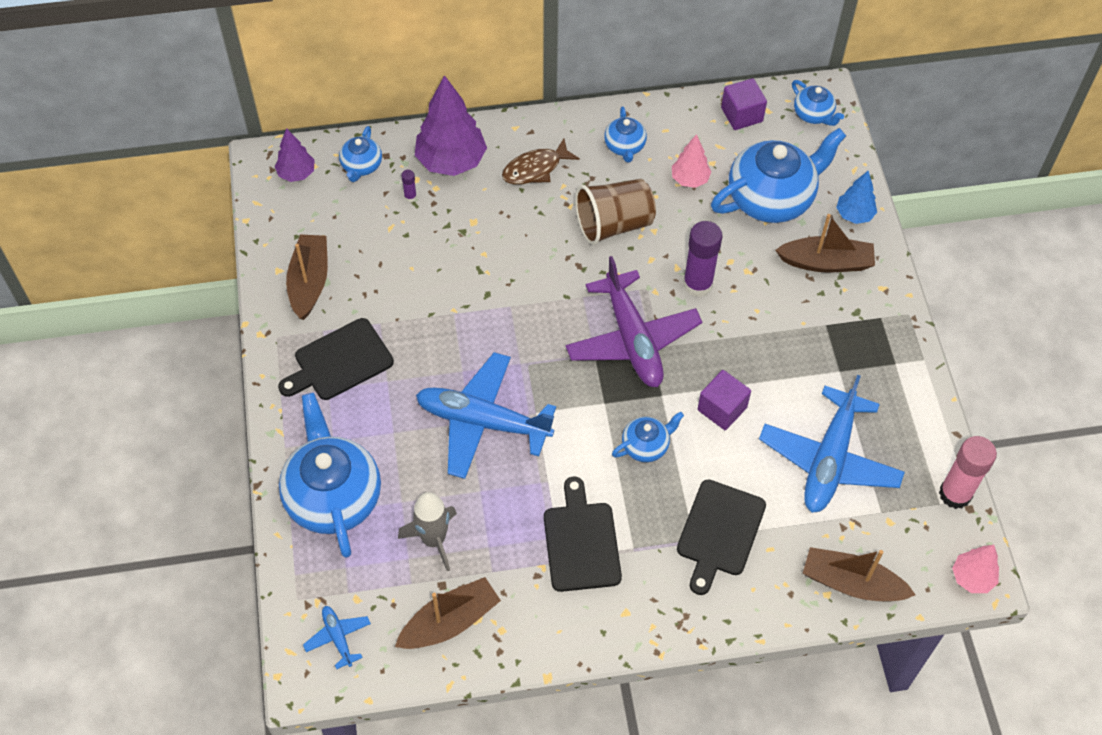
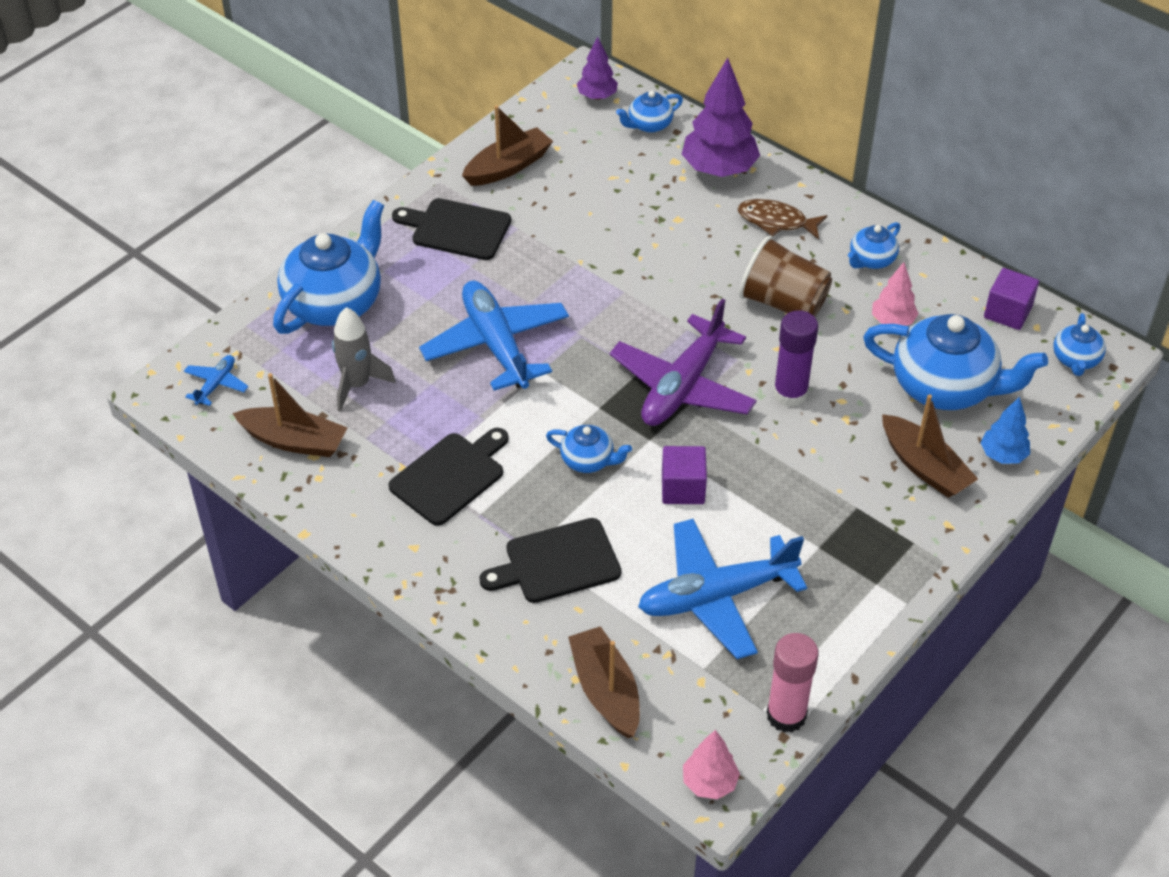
camera: 50 degrees right, 10 degrees down
purple glue stick [401,170,417,202] -> none

